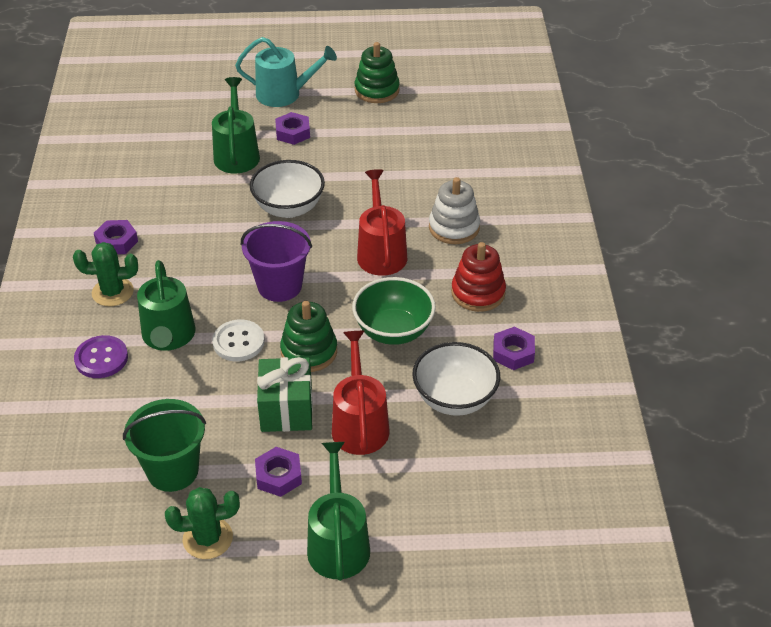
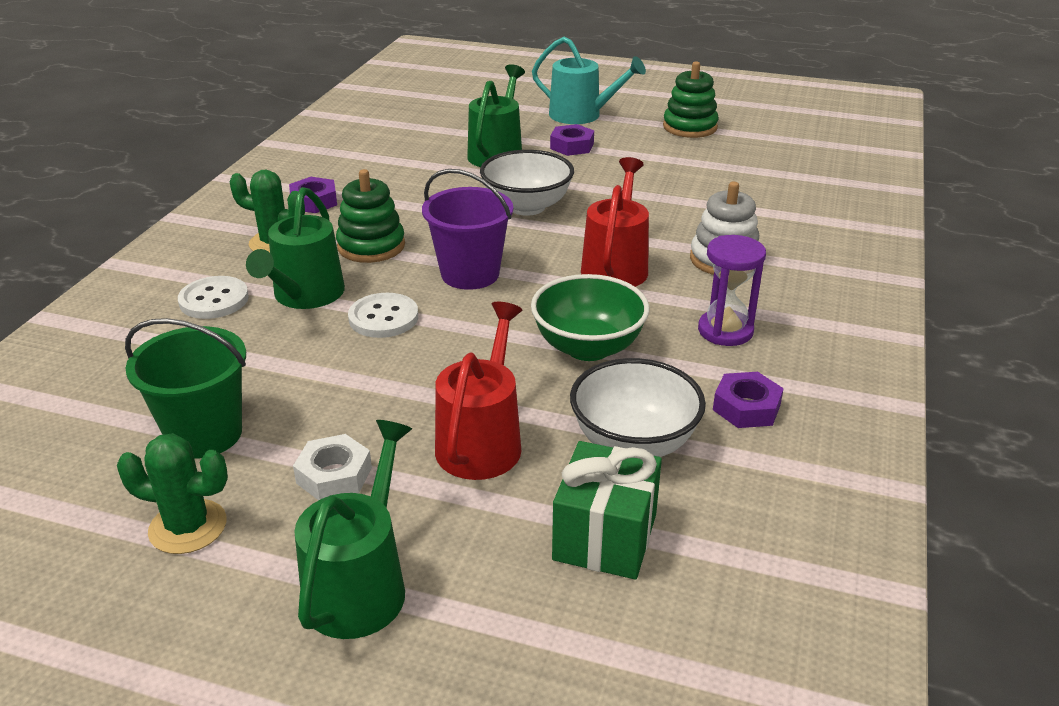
camera: 20 degrees right, 10 degrees down
purple button [74,335,128,378] -> white button [178,276,249,319]
purple nut [255,447,302,497] -> white nut [293,434,372,500]
green gift [257,357,313,432] -> green gift moved to [552,441,662,579]
green stacking toy [280,301,337,372] -> green stacking toy moved to [336,169,405,263]
red stacking toy [451,242,506,312] -> purple hourglass [698,235,766,346]

